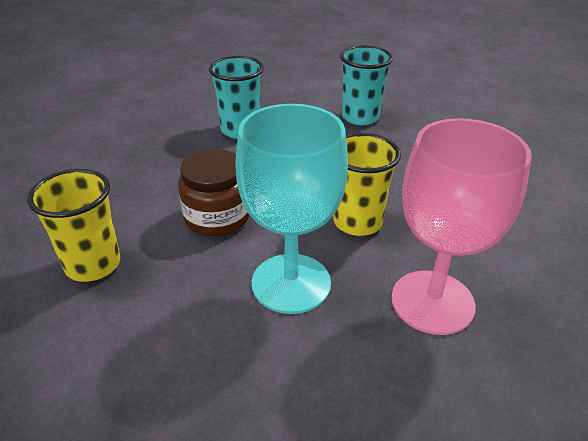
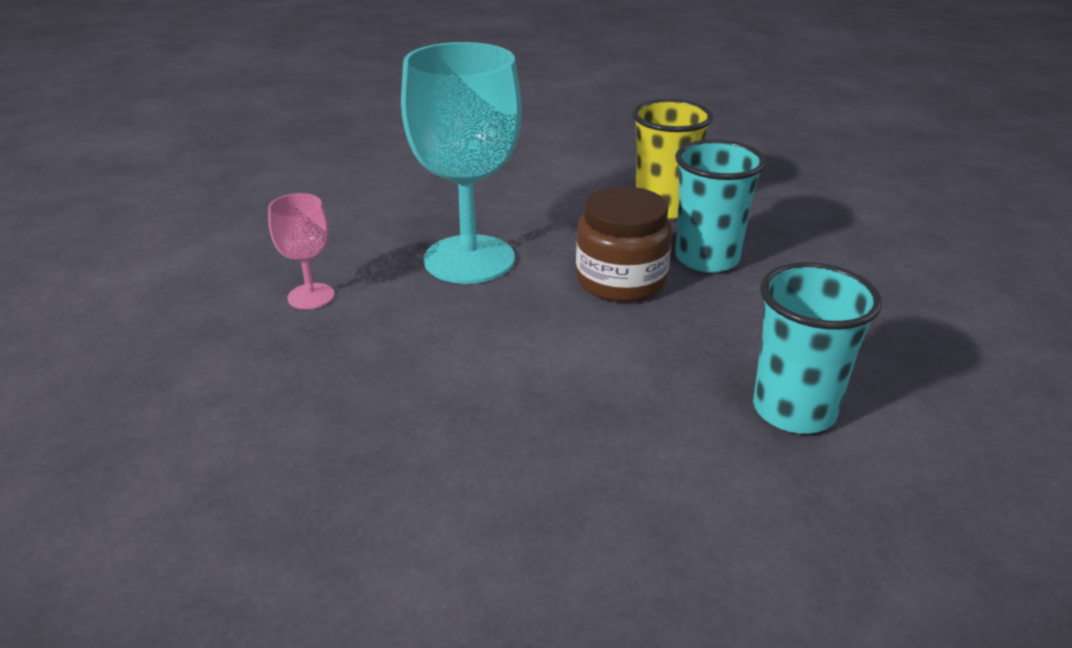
camera: 145 degrees right, 5 degrees down
yellow cup [333,133,401,236] -> none
turquoise cup [340,45,393,125] -> turquoise cup moved to [675,139,766,273]
pink goblet [391,118,532,335] -> pink goblet [268,193,335,309], size x0.47

